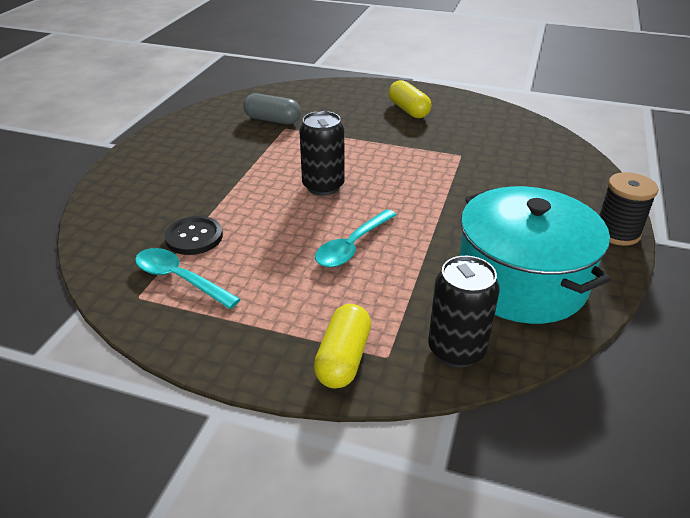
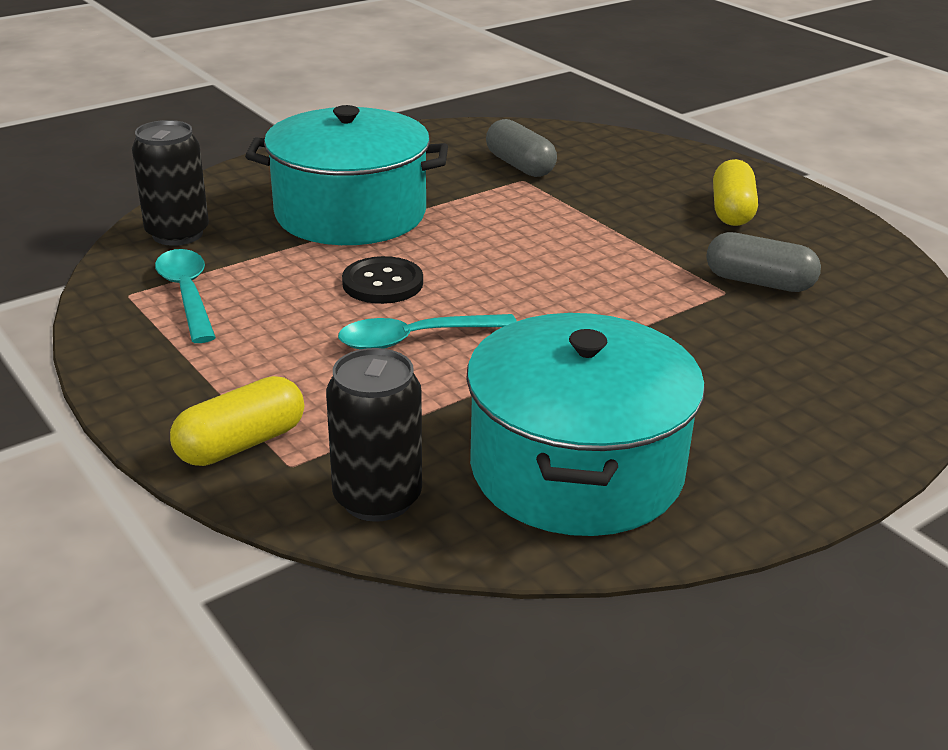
camera: 35 degrees right, 5 degrees down
black button [164,216,223,255] -> black button moved to [342,256,423,304]
black can [299,111,344,196] -> black can moved to [132,120,209,246]
black spool [599,172,659,246] -> none
none -> turquoise pot [245,105,448,245]
none -> grey capsule [706,232,821,292]

